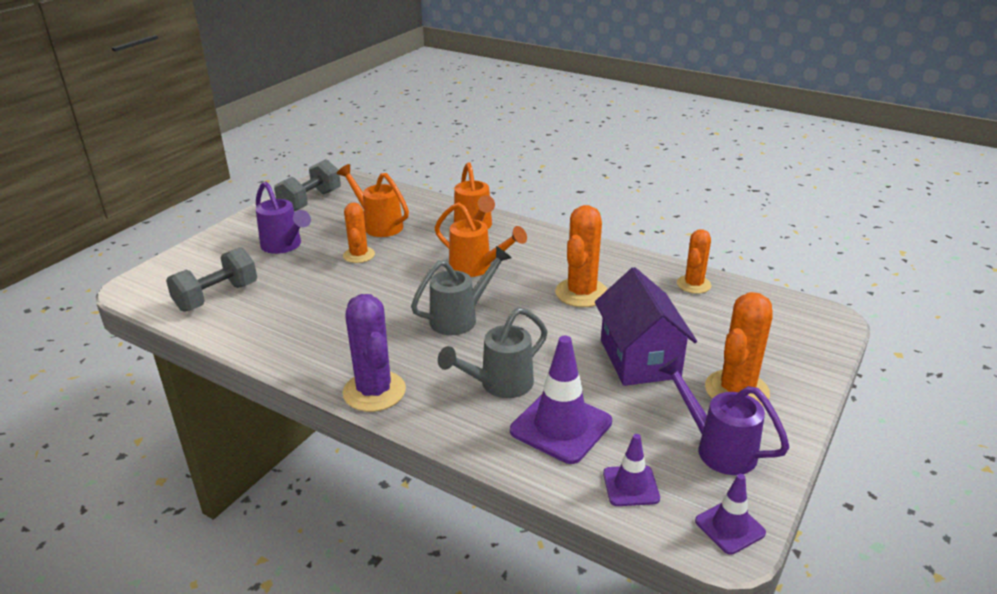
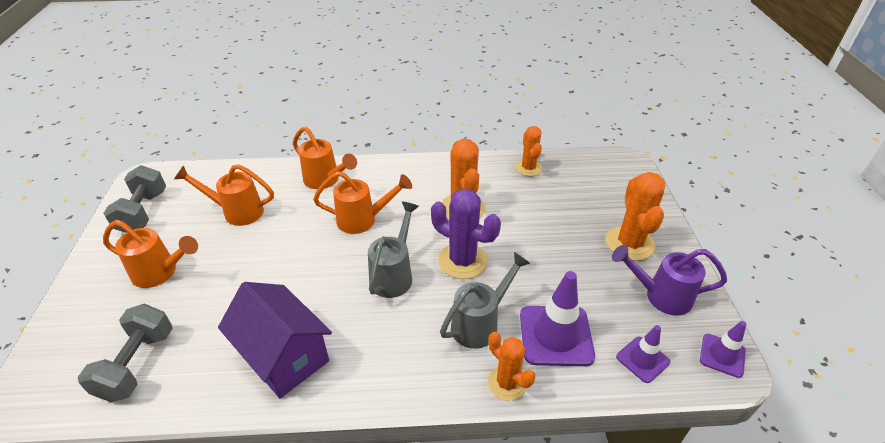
camera: 35 degrees left, 10 degrees up
purple watering can [256,181,311,254] -> orange watering can [103,220,198,288]
orange cactus [343,203,375,263] -> orange cactus moved to [488,332,535,401]
purple cactus [343,294,406,412] -> purple cactus moved to [431,189,501,279]
grey watering can [438,307,548,398] -> grey watering can turned 150 degrees counterclockwise [440,252,530,349]
purple house [595,267,697,386] -> purple house moved to [218,282,332,398]

